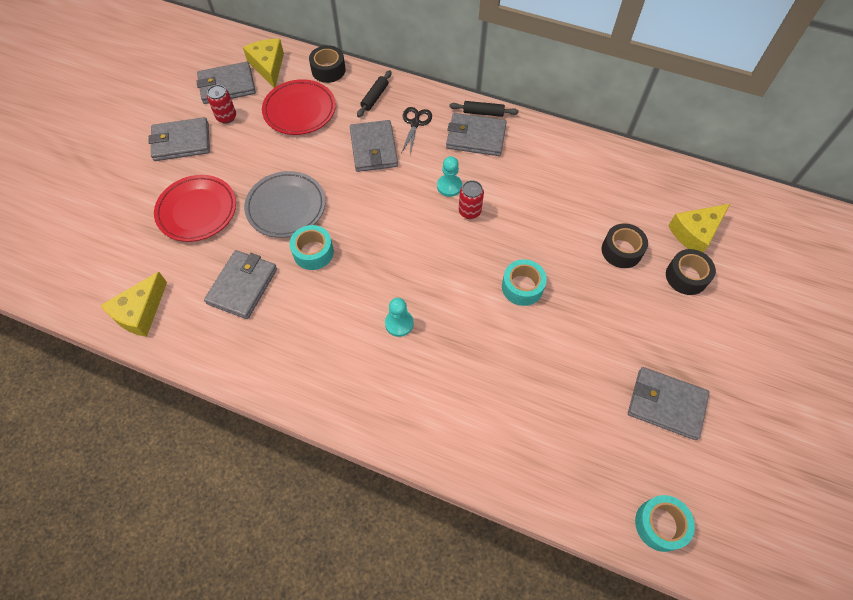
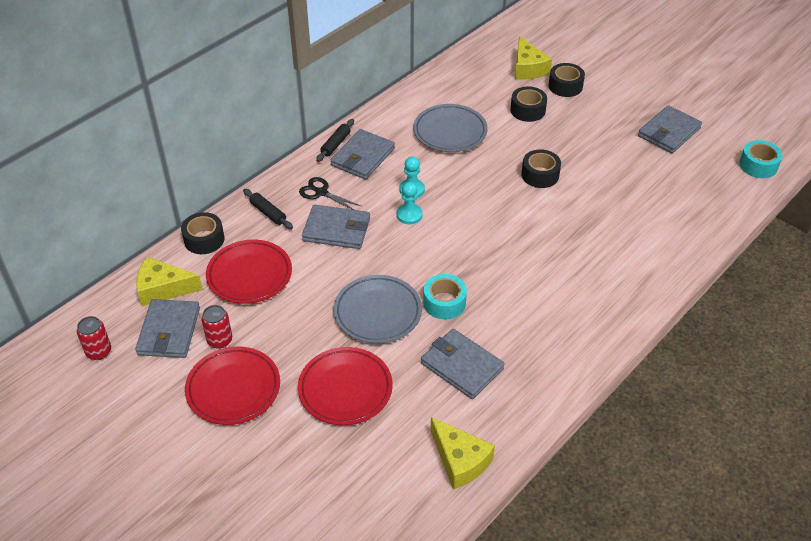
camera: 70 degrees left, 15 degrees down
grey wallet [148,117,210,161] -> red plate [185,347,280,425]
turquoise pawn [385,298,414,337] -> turquoise pawn moved to [397,182,423,224]
red can [459,180,484,219] -> red can moved to [77,316,111,360]
turquoise tape [502,259,547,306] -> black tape [522,149,561,188]
none -> grey plate [413,104,488,152]

